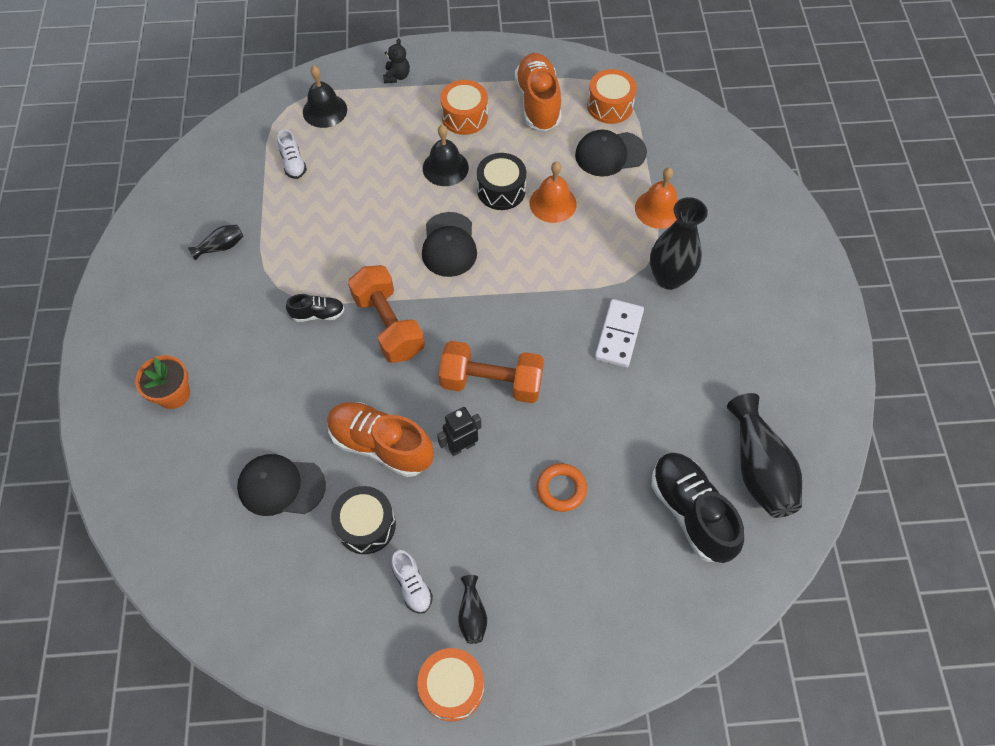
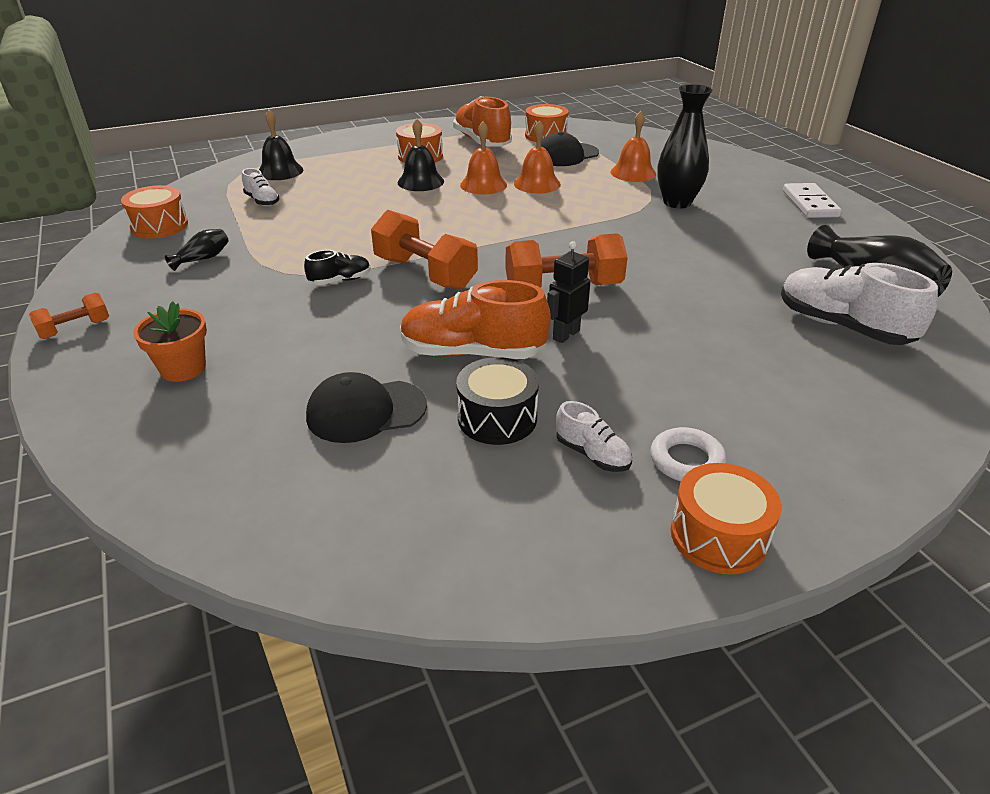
camera: 20 degrees left, 25 degrees down
black teddy bear [383,38,410,83] -> none
black cap [422,212,477,277] -> none
black vase [458,575,487,644] -> white ring [651,427,727,481]
black drum [477,153,526,210] -> orange bell [460,122,507,194]
orange ring [537,463,587,512] -> none
white domino [595,299,644,368] -> white domino moved to [783,183,842,218]
black shoe [651,453,744,563] -> white shoe [781,263,938,345]
none -> orange dumbbell [29,293,109,339]
none -> orange drum [121,185,188,239]

